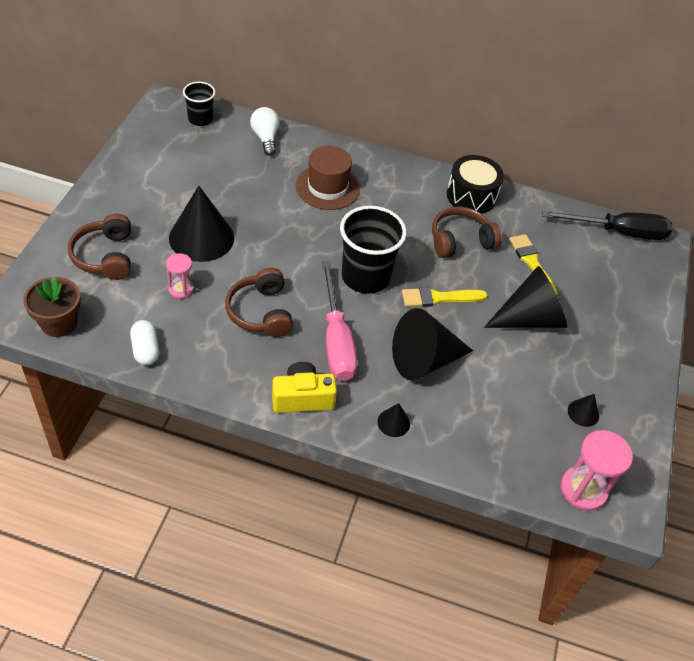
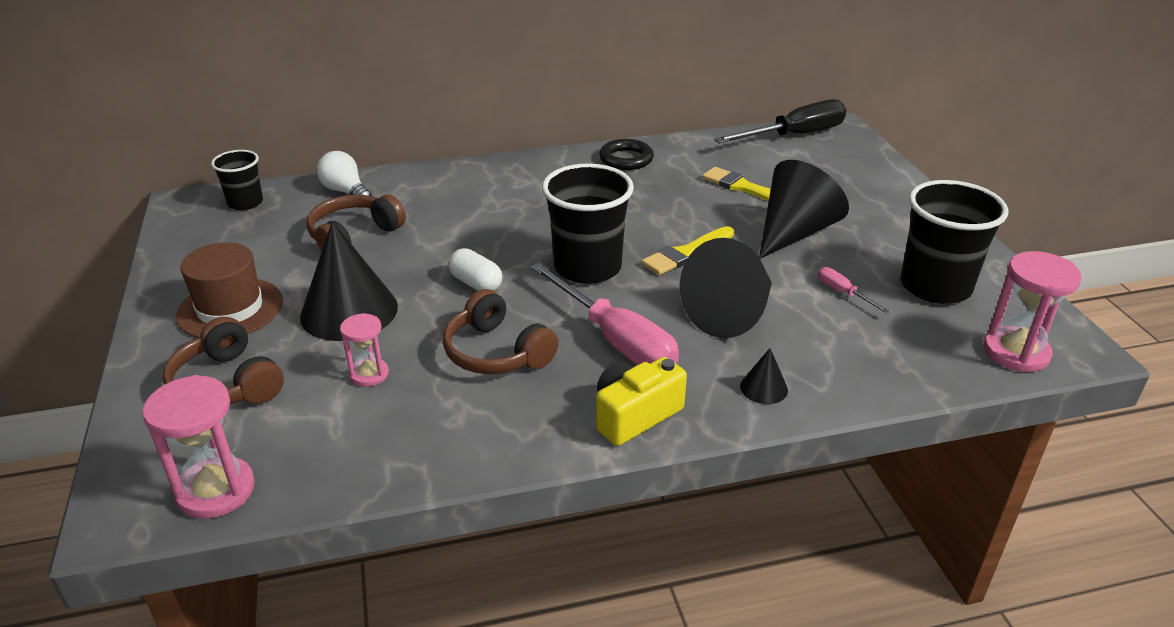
camera: 25 degrees left, 15 degrees down
brown flower pot [23,276,81,337] -> pink hourglass [142,375,255,519]
white capsule [130,320,159,365] -> white capsule moved to [448,248,502,291]
brown hat [296,146,360,210] -> brown hat moved to [176,242,283,338]
brown headphones [432,207,502,258] -> brown headphones moved to [307,194,406,251]
black drum [447,155,504,214] -> black ring [599,139,654,170]
black cone [568,394,599,427] -> black cup [900,180,1009,304]
none -> pink screwdriver [818,267,891,314]

